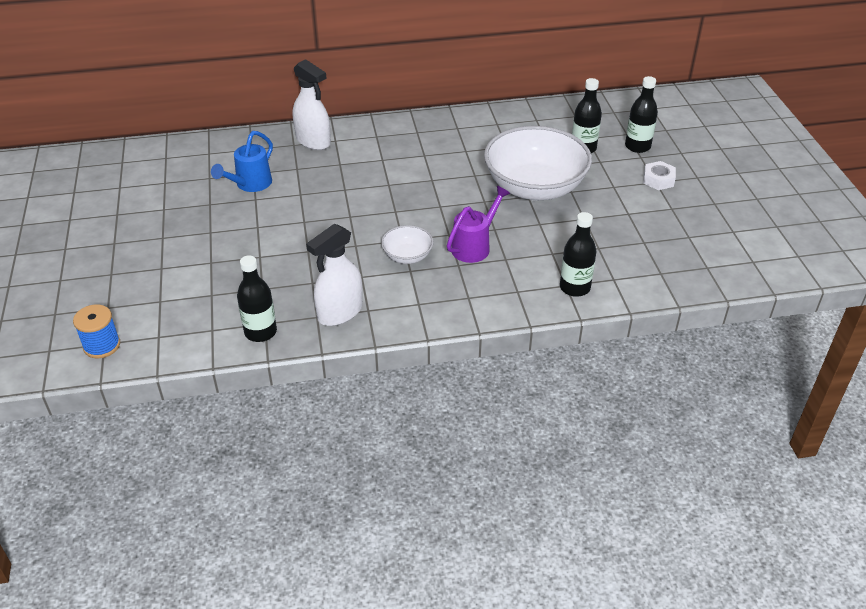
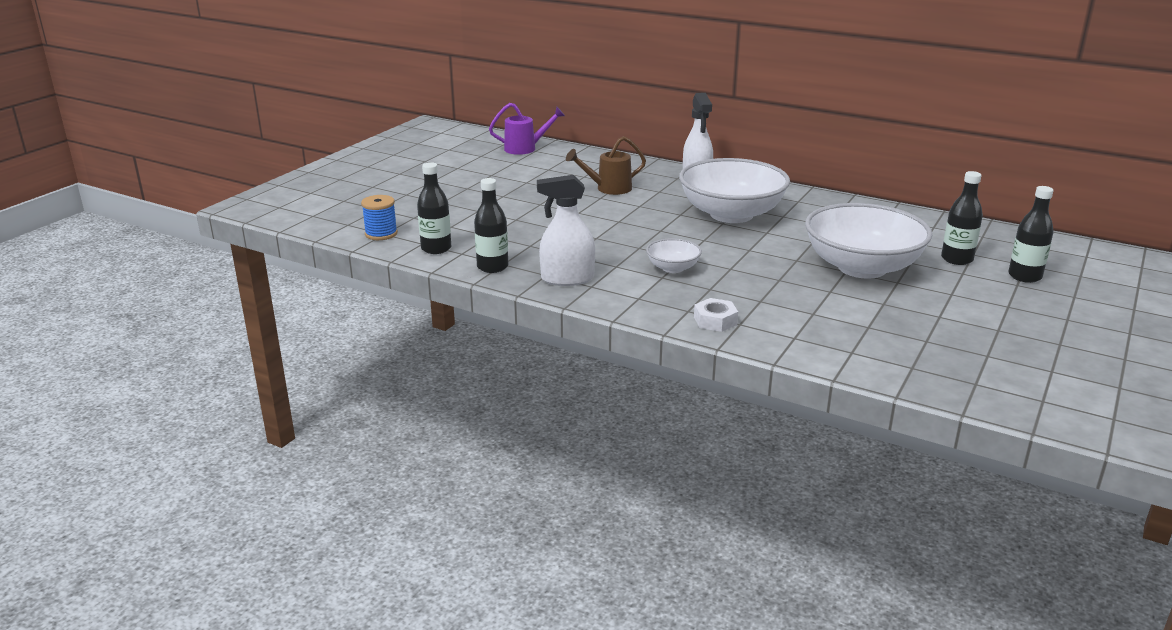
camera: 40 degrees right, 15 degrees down
blue watering can [211,131,273,192] -> brown watering can [566,136,646,195]
purple watering can [447,186,511,263] -> purple watering can moved to [489,103,565,155]
black bottle [560,212,596,297] -> black bottle moved to [417,162,451,254]
white nut [643,161,676,190] -> white nut moved to [694,298,738,332]
none -> white bowl [679,158,790,223]

